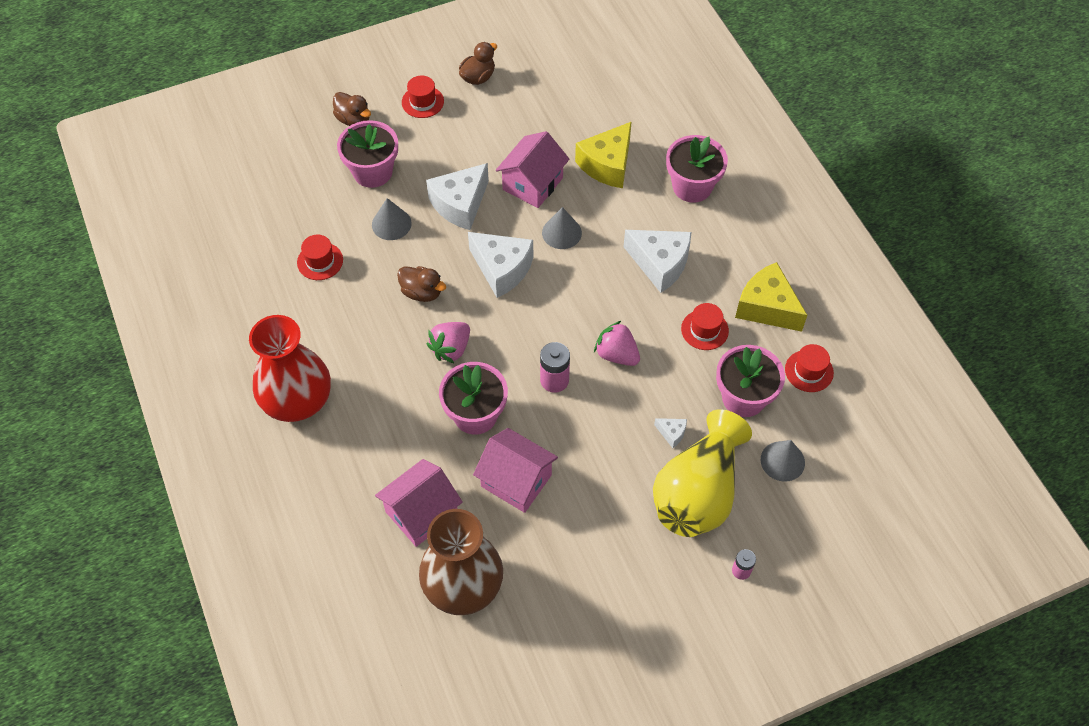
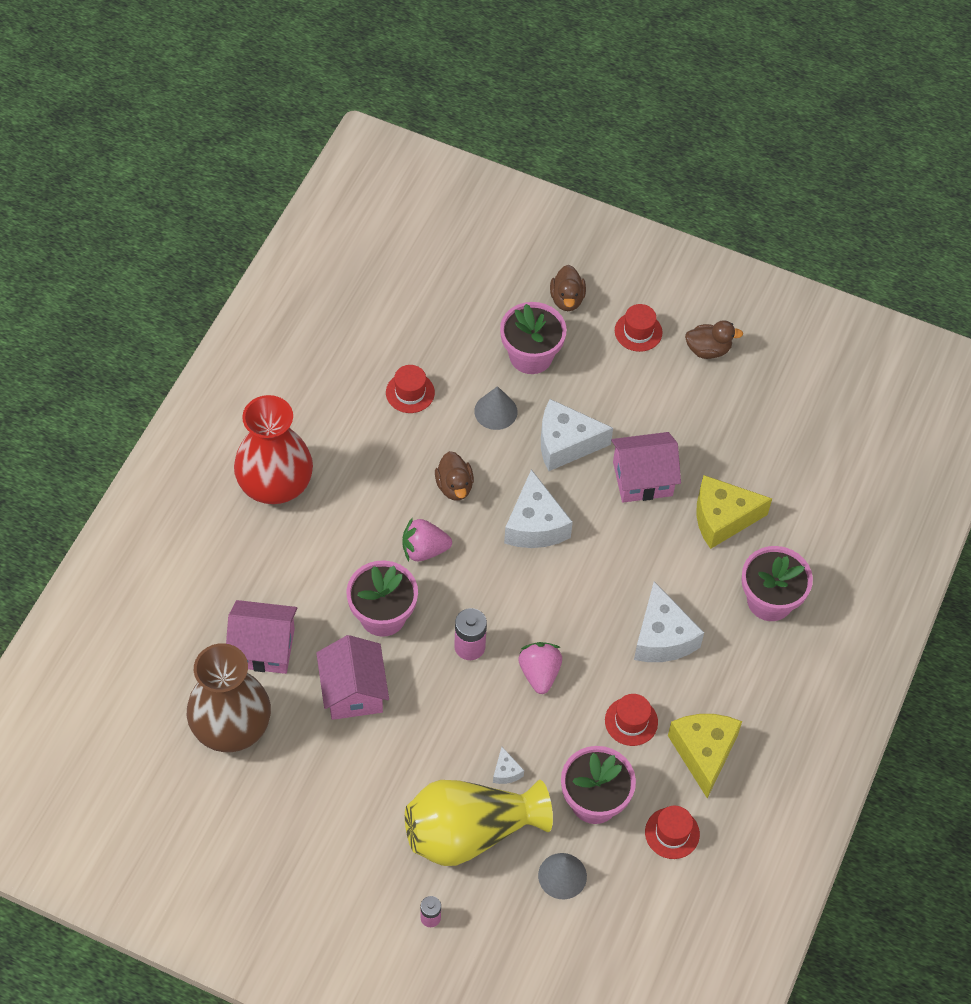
camera: 45 degrees right, 0 degrees up
grey cone [542,207,582,249] -> none

